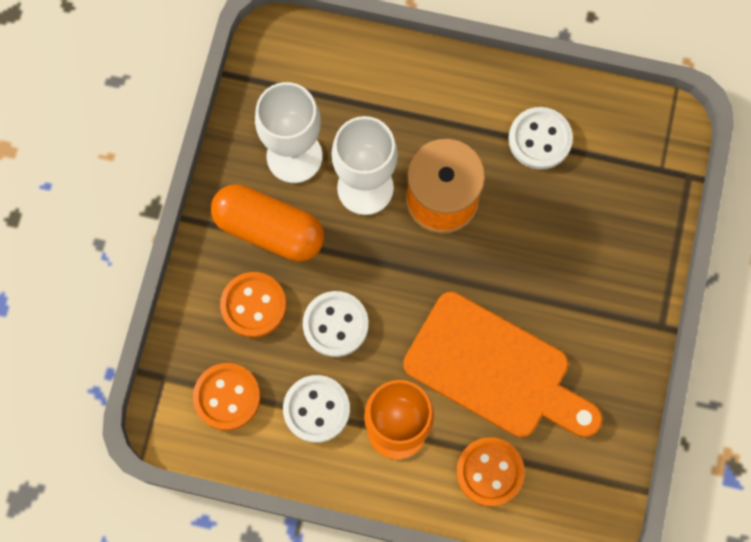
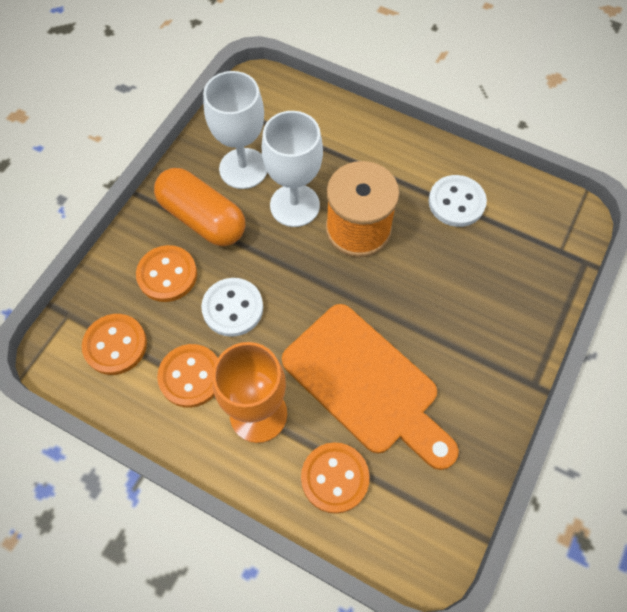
camera: 15 degrees right, 10 degrees down
white button [283,375,350,443] -> orange button [157,344,218,408]

